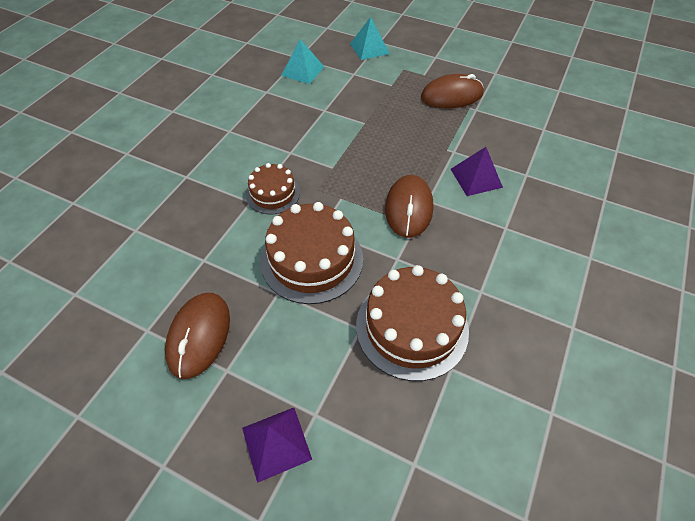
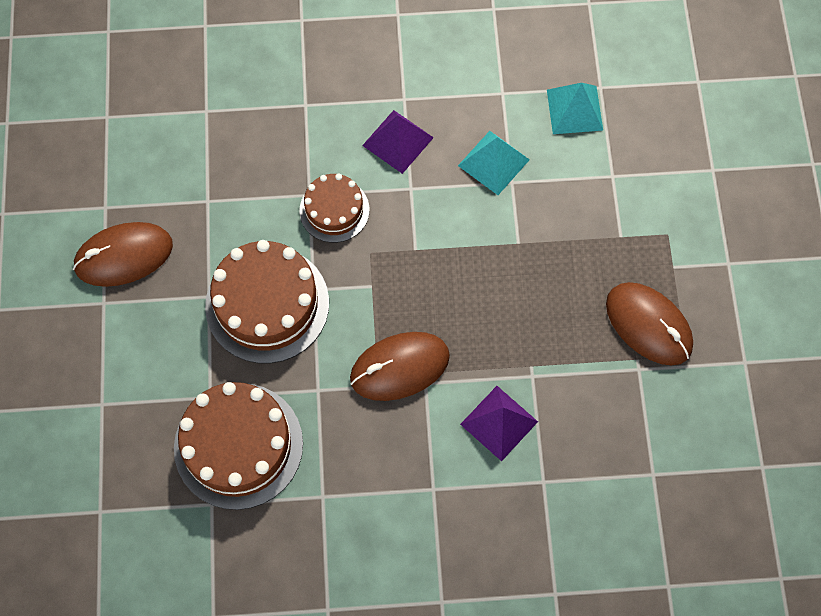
camera: 60 degrees right, 15 degrees up
purple pyramid [242,408,312,483] -> purple pyramid moved to [362,110,434,174]
turquoise pyramid [350,17,390,60] -> turquoise pyramid moved to [458,131,530,195]

